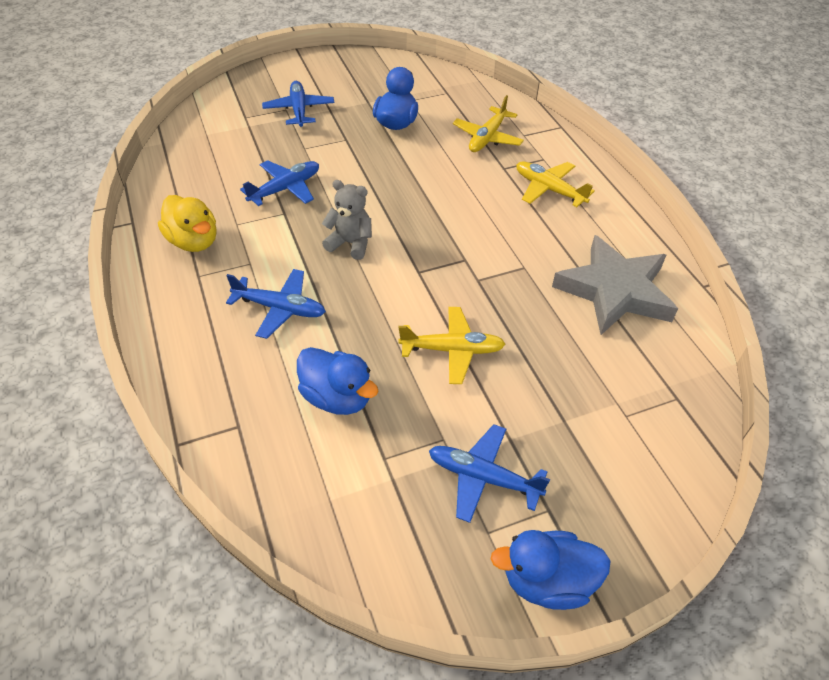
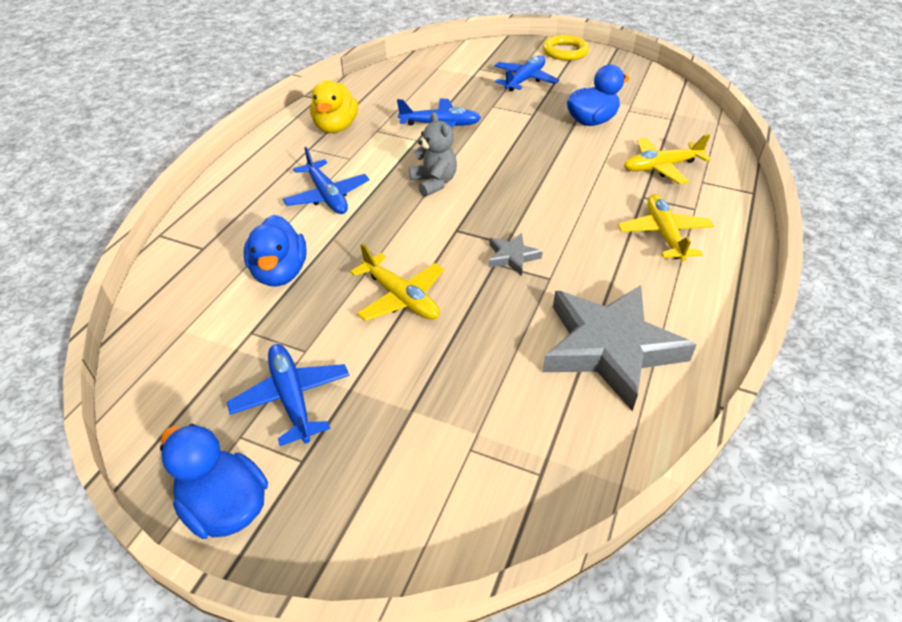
camera: 45 degrees right, 5 degrees down
none -> grey star [488,233,543,276]
none -> yellow ring [543,35,589,61]

